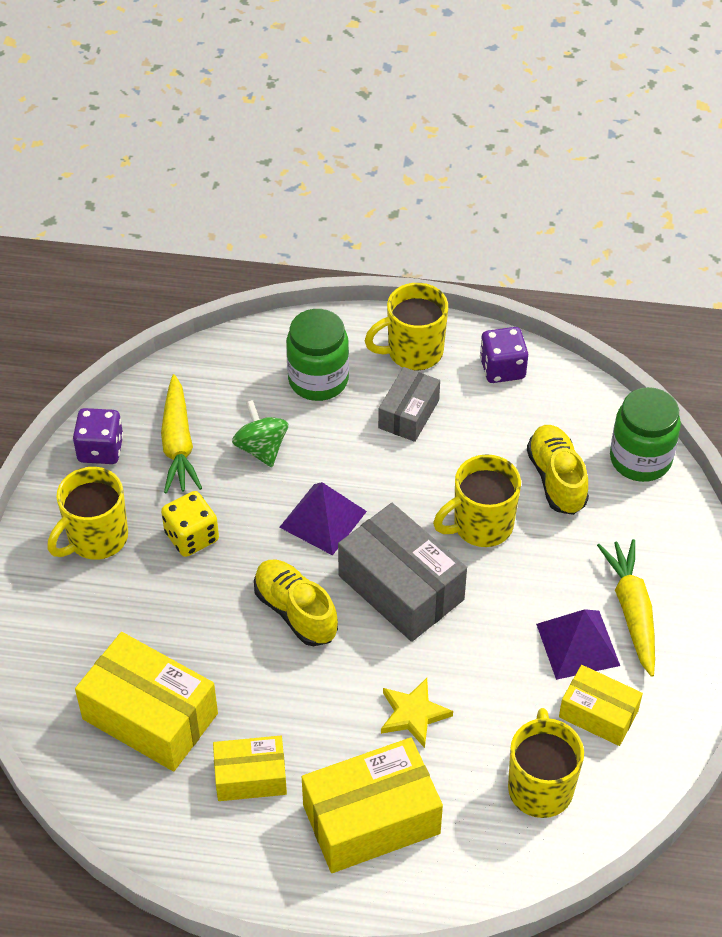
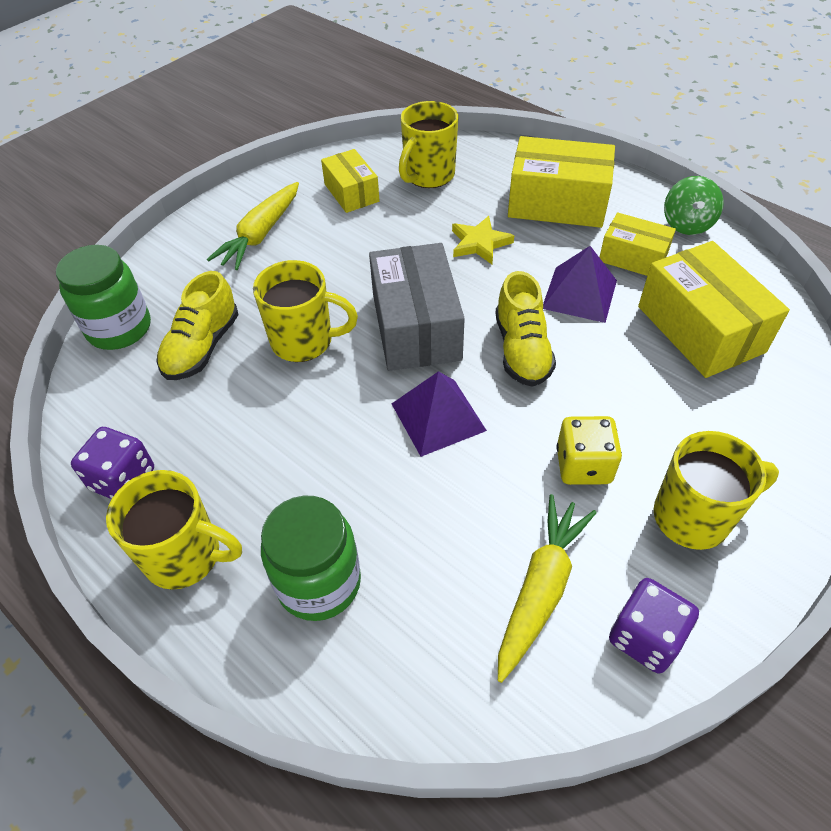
camera: 145 degrees left, 0 degrees up
green spinning top [232,400,288,467] -> green spinning top moved to [664,176,724,235]
grey box [378,367,440,442] -> none
purple pyramid [536,609,620,680] -> purple pyramid moved to [543,246,617,323]

